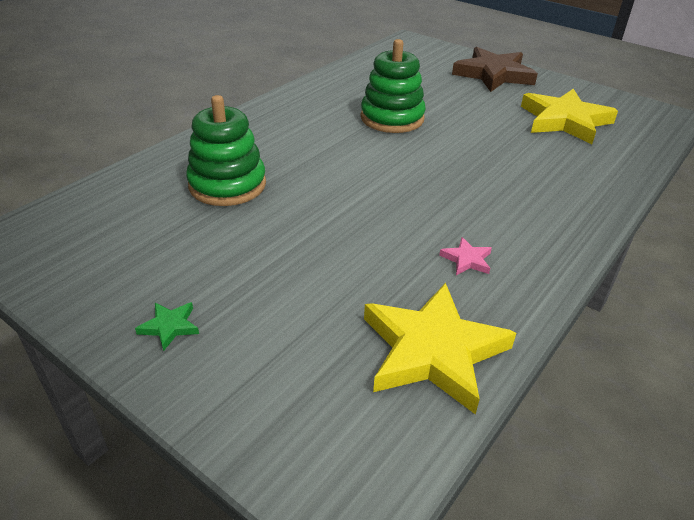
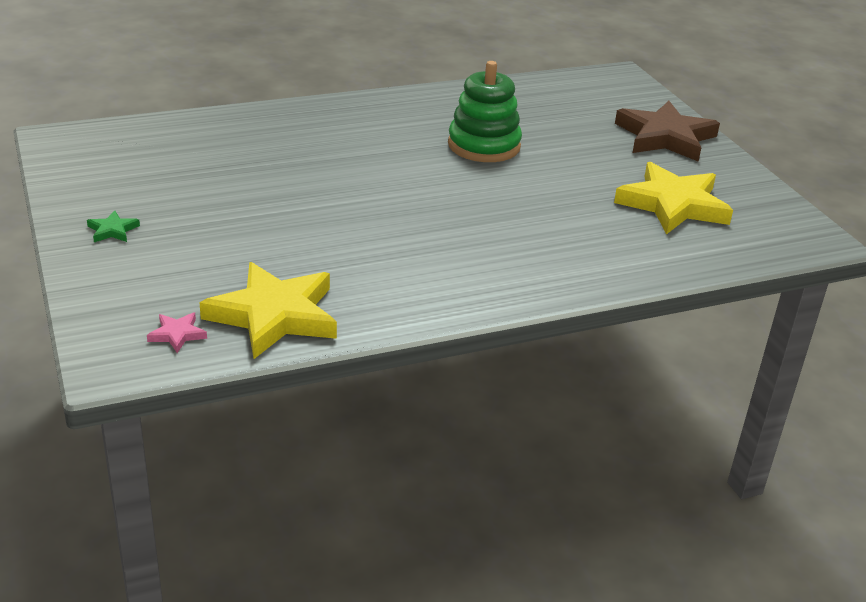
camera: 30 degrees right, 5 degrees down
green stacking toy [186,95,266,206] -> none
pink star [439,237,492,275] -> pink star moved to [147,312,207,353]

